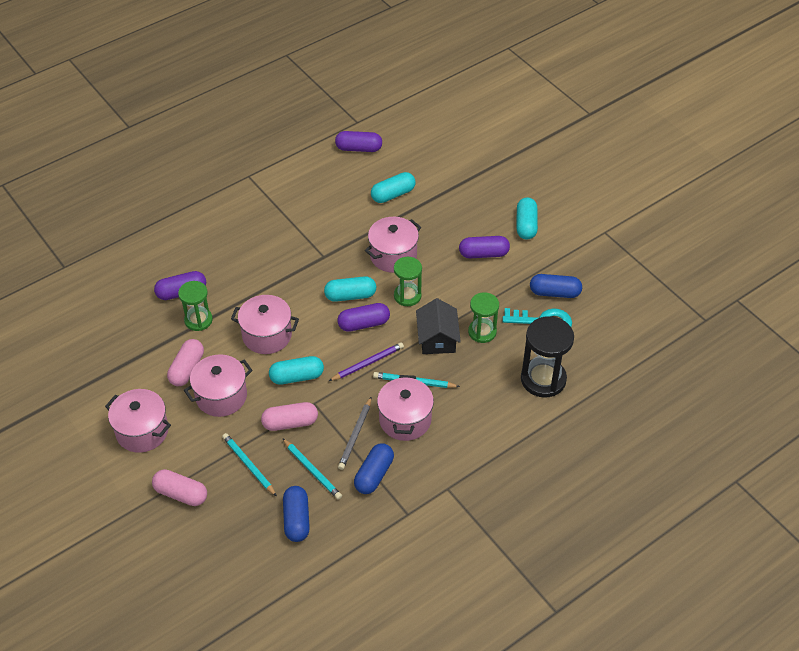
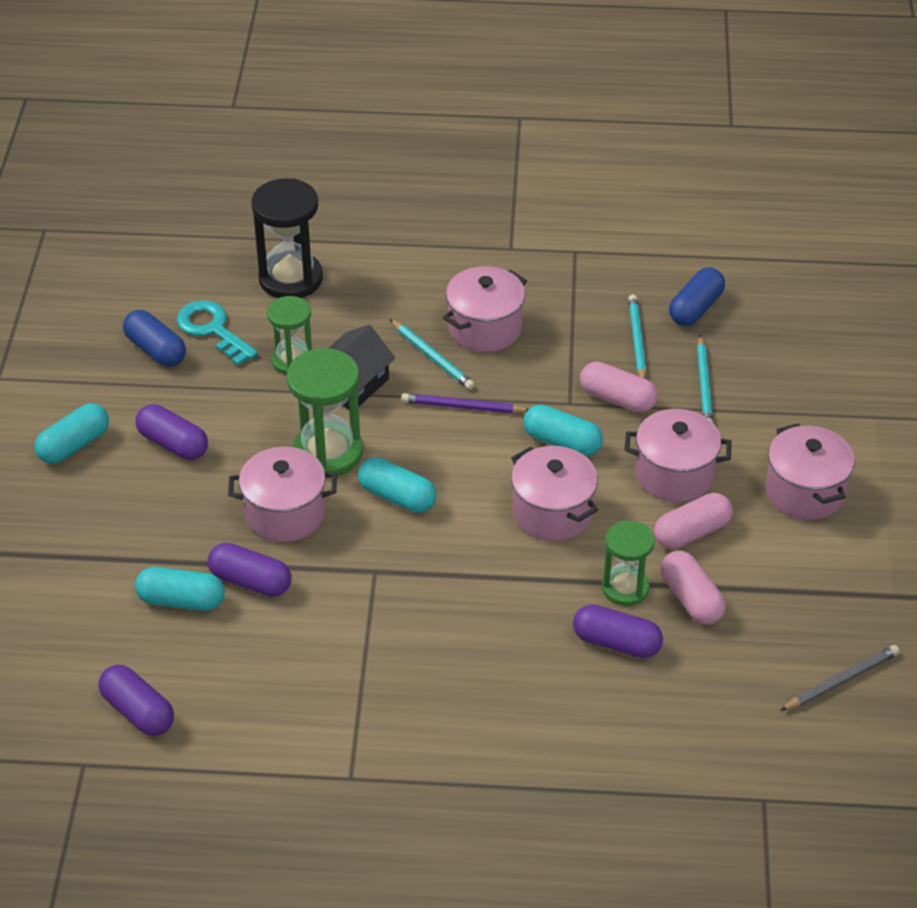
camera: 140 degrees left, 5 degrees down
pink capsule [152,469,207,506] -> pink capsule moved to [661,551,726,625]
purple capsule [337,303,390,332] -> purple capsule moved to [208,543,291,597]
grey pencil [338,397,371,470] -> grey pencil moved to [780,645,900,711]
blue capsule [354,443,394,494] -> none
green hourglass [394,257,422,306] -> green hourglass [286,348,363,478], size x1.56

